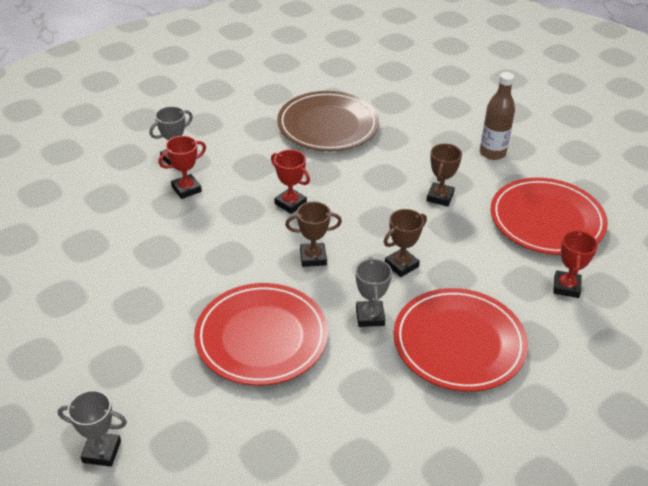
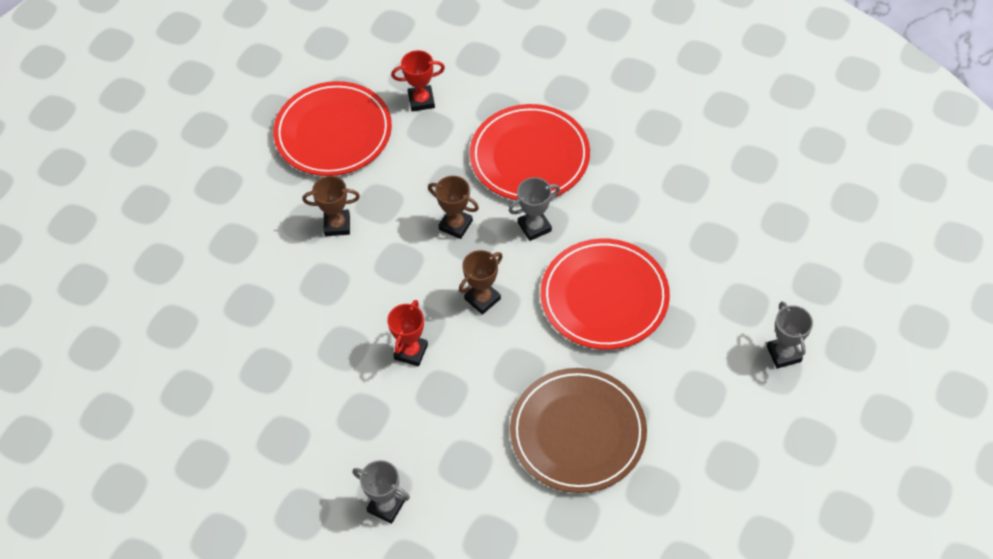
camera: 110 degrees left, 15 degrees up
red trophy [158,136,206,199] -> none
brown plate [277,91,379,151] -> brown plate moved to [510,368,647,493]
brown trophy [285,202,342,267] -> brown trophy turned 75 degrees clockwise [459,250,503,315]
brown bottle [480,72,515,160] -> none

